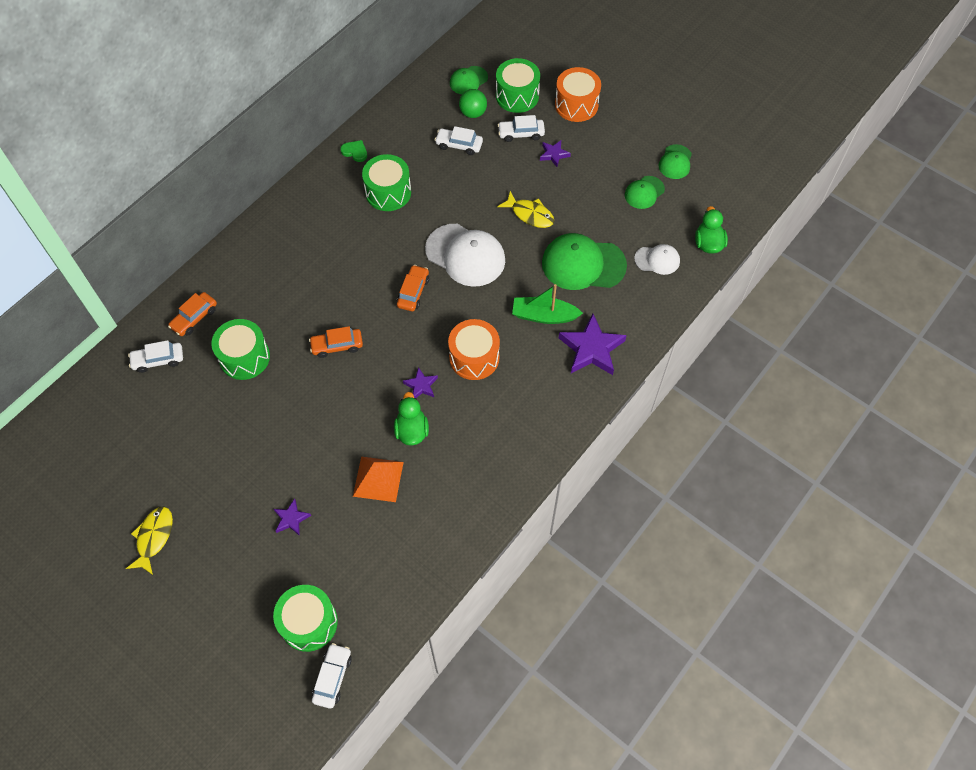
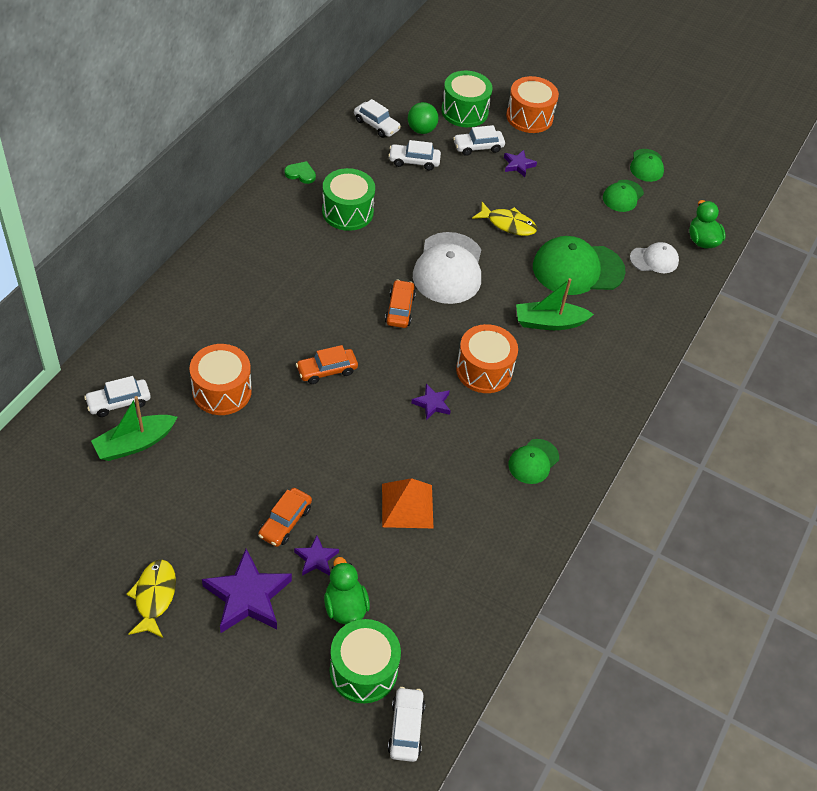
camera: 15 degrees left, 10 degrees down
orange car [168,292,217,336] -> orange car moved to [258,488,312,547]
green drum [211,319,270,380] -> orange drum [190,344,252,415]
green duck [394,392,429,446] -> green duck moved to [324,557,370,624]
white cap [425,224,505,287] -> white cap turned 75 degrees clockwise [413,232,481,304]
green cap [450,66,488,94] -> green cap moved to [509,439,559,484]
purple star [559,314,627,375] -> purple star moved to [202,549,292,633]
none -> green boat [91,396,177,461]
none -> white car [354,99,401,138]

